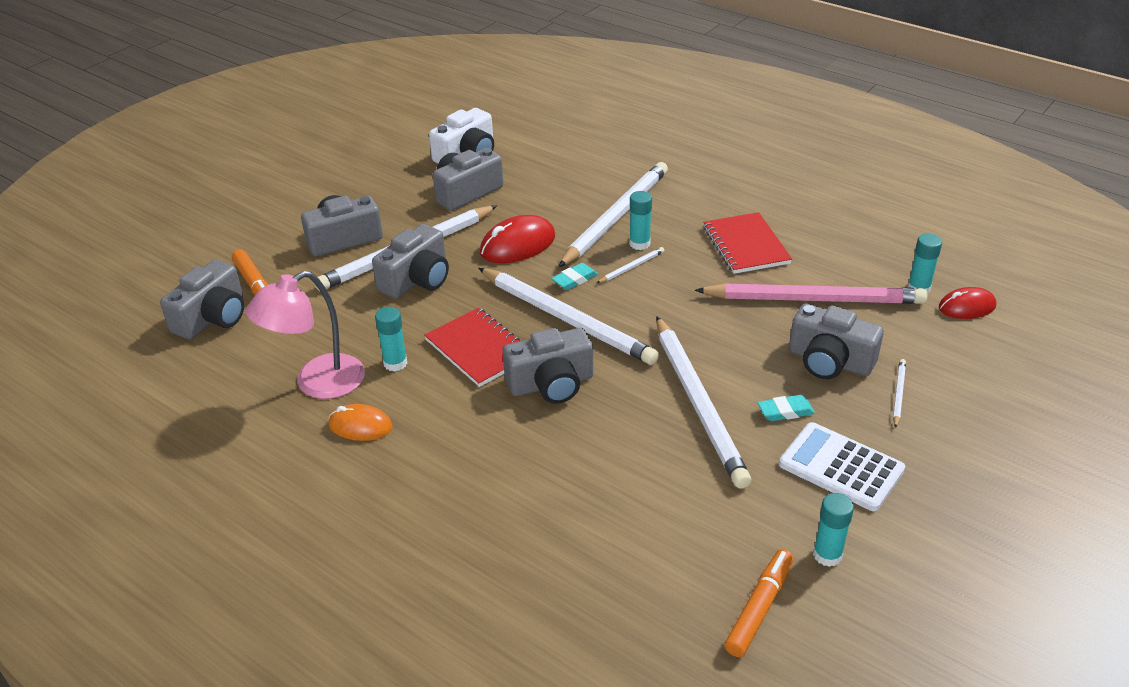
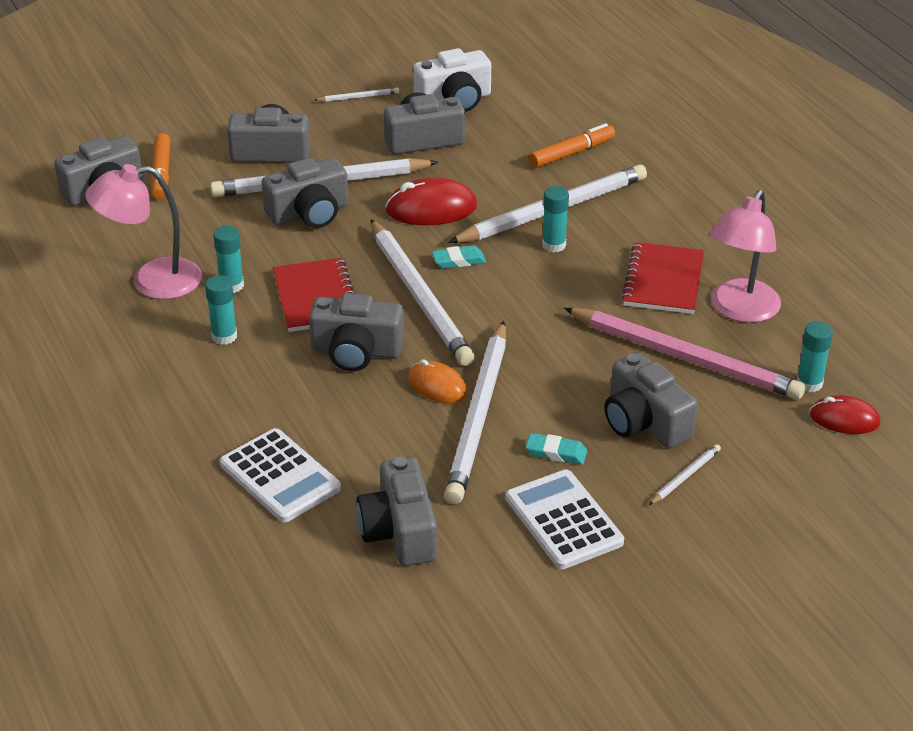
camera: 25 degrees right, 0 degrees up
orange mouse [329,404,393,441] -> orange mouse moved to [408,359,468,403]
white pencil [597,247,664,283] -> white pencil moved to [315,88,399,102]
orange marker [724,549,794,657] -> orange marker moved to [529,123,615,168]
turquoise glue stick [813,493,854,567] -> turquoise glue stick moved to [205,275,237,345]
none -> white calculator [220,428,341,522]
none -> grey camera [356,457,437,566]
none -> pink lamp [710,190,781,323]

